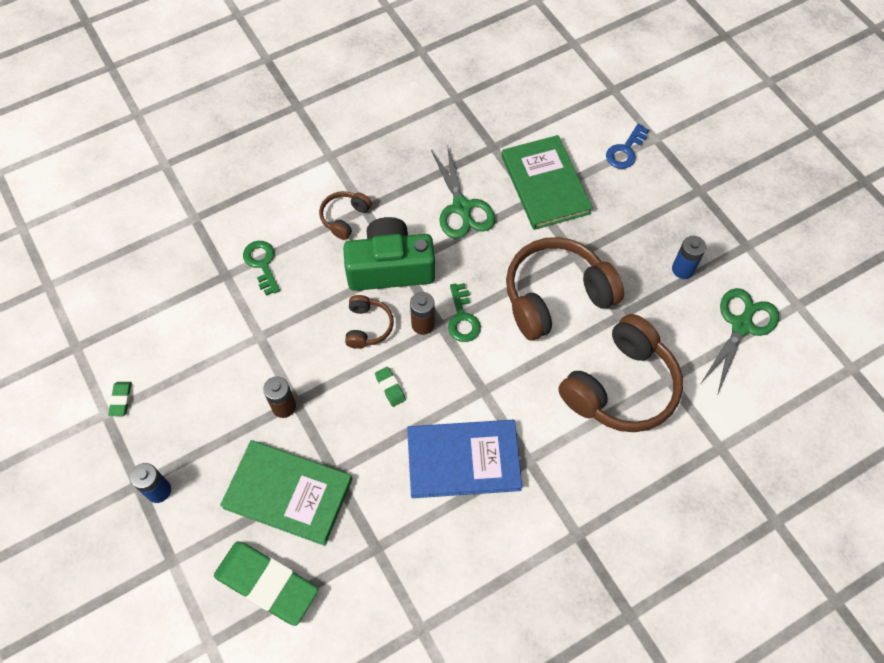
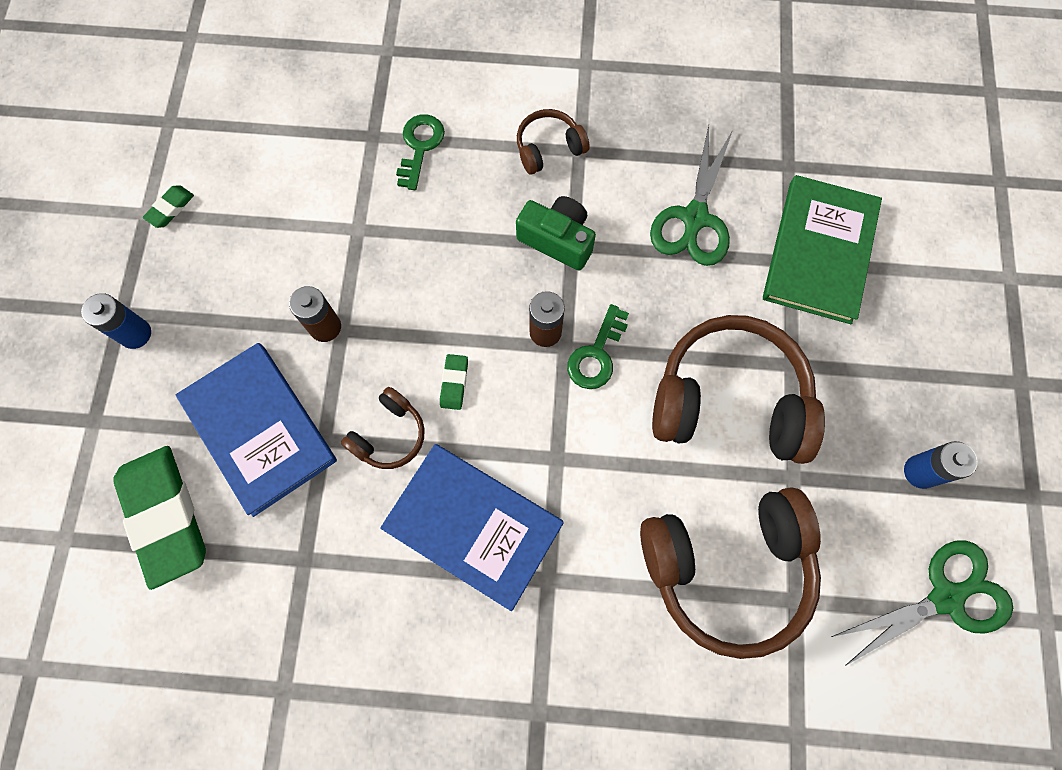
camera: 35 degrees right, 10 degrees up
green book [220,440,353,546] -> blue book [176,343,337,517]
green camera [343,217,435,291] -> green camera [516,196,596,271], size x0.63
brown headphones [345,295,394,349] -> brown headphones moved to [341,387,425,469]
blue key [606,124,649,169] -> none

